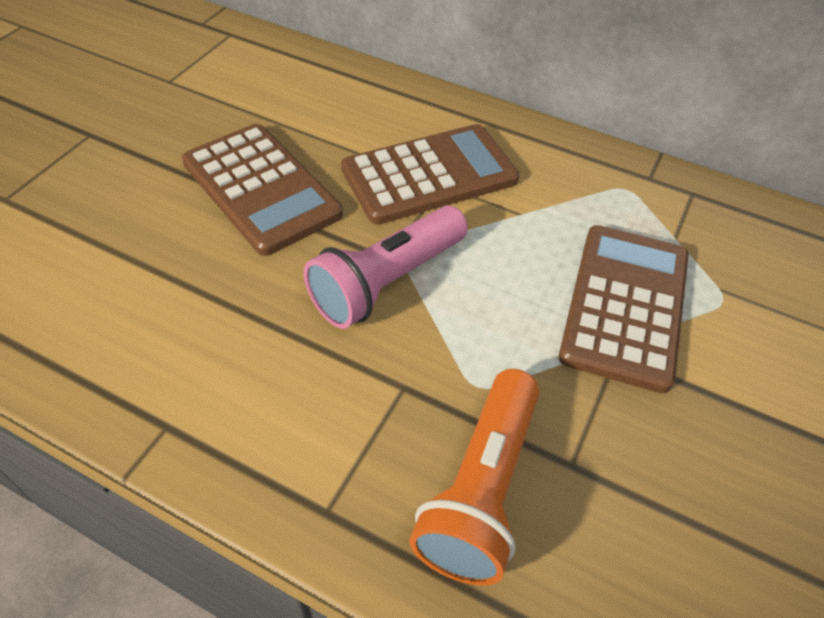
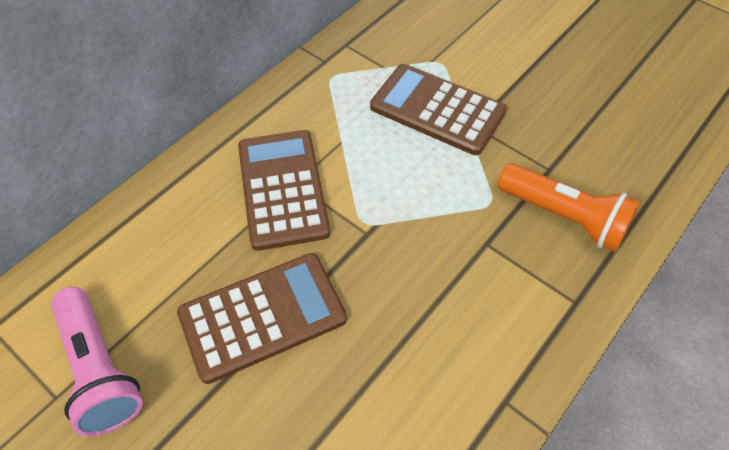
camera: 75 degrees left, 5 degrees up
pink flashlight [304,206,468,329] -> pink flashlight moved to [51,287,142,436]

